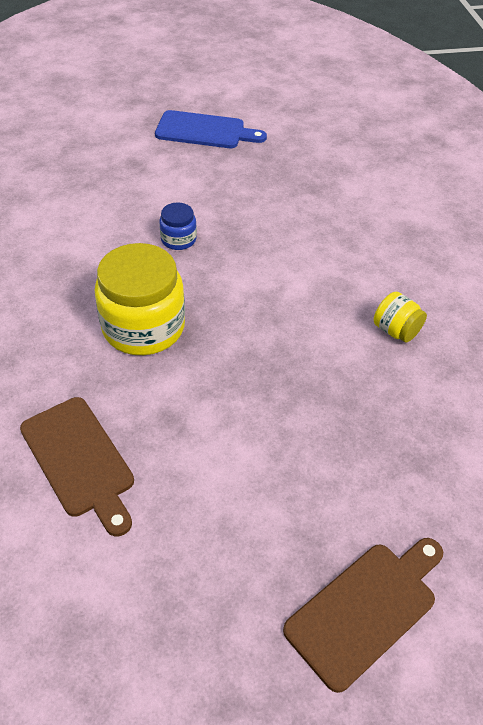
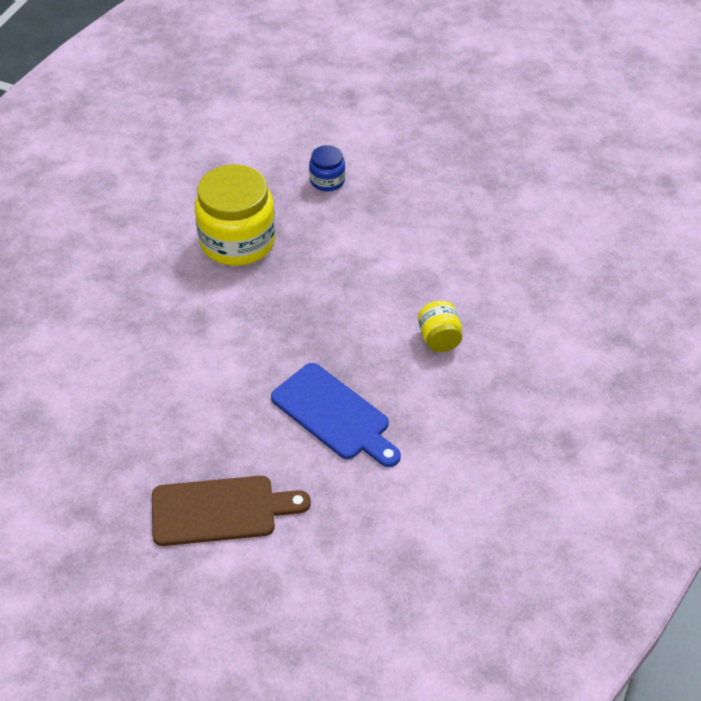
camera: 35 degrees right, 0 degrees up
brown cutting board [20,397,134,536] -> none
blue cutting board [155,110,267,148] -> blue cutting board moved to [271,363,401,467]

